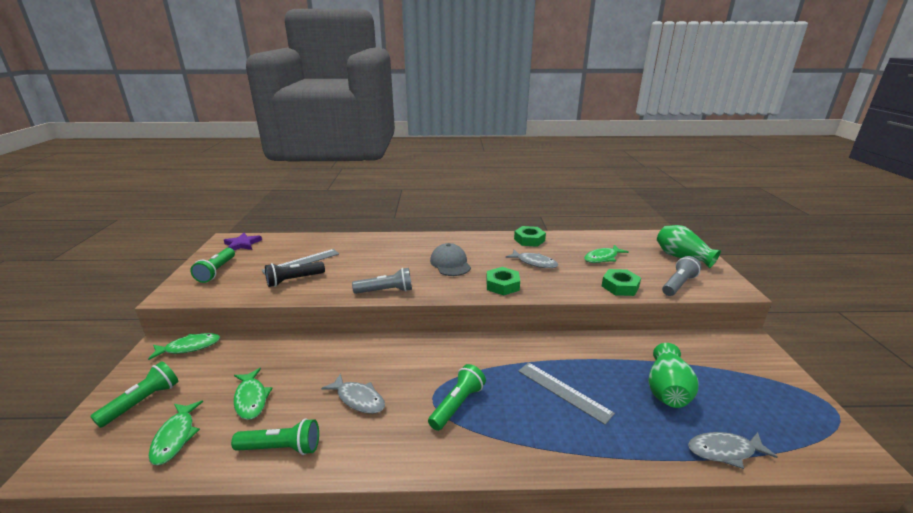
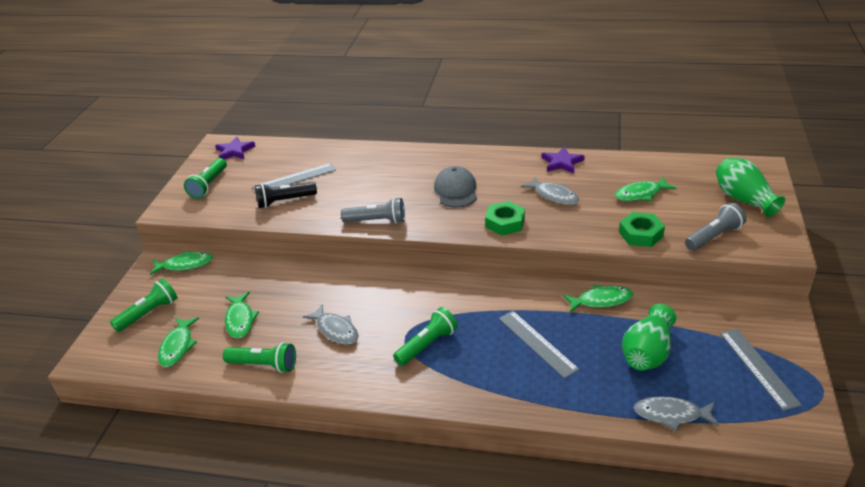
camera: 15 degrees right, 10 degrees up
green nut [514,226,546,247] -> purple star [541,147,585,173]
none -> green fish [563,285,633,312]
none -> grey ruler [720,328,802,411]

